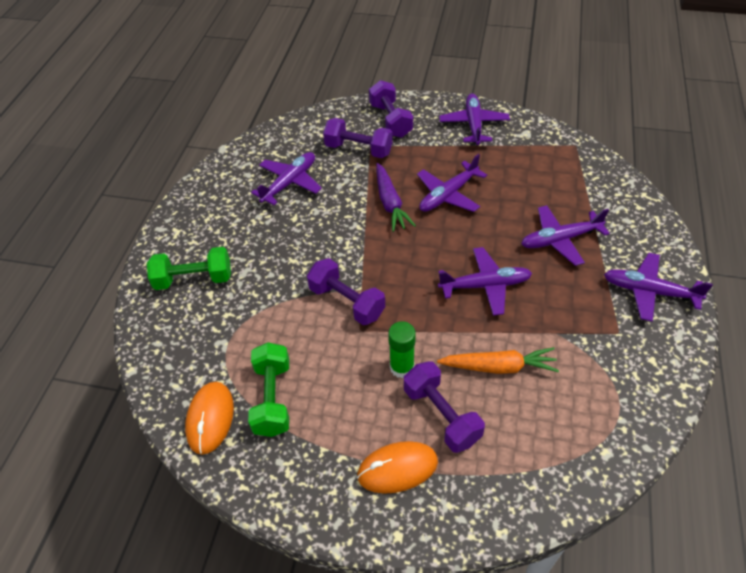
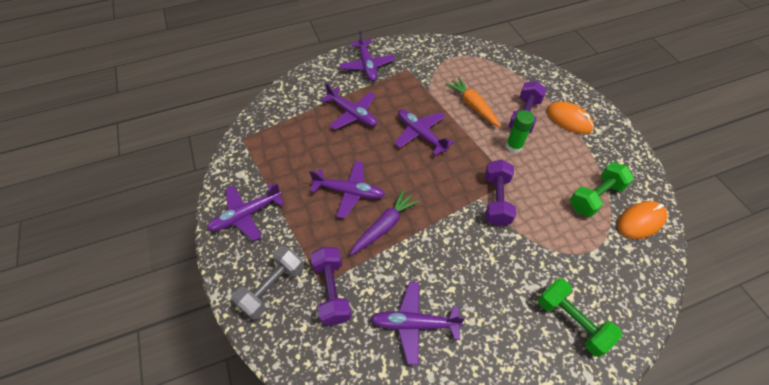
camera: 125 degrees left, 5 degrees up
purple dumbbell [369,80,413,138] -> grey dumbbell [231,246,304,320]

